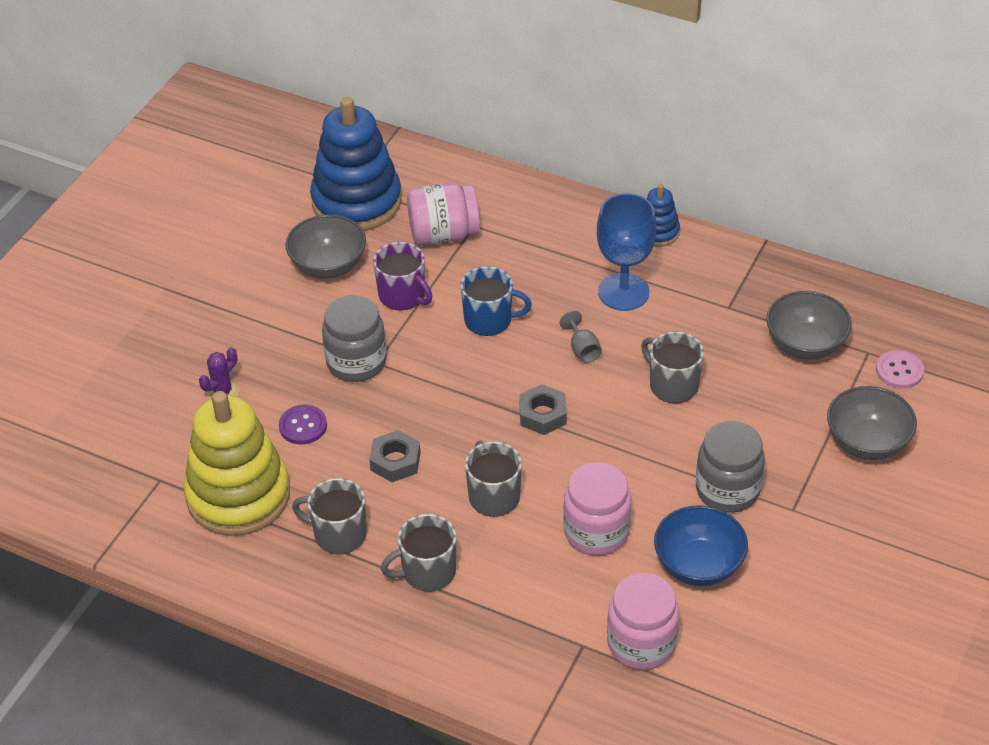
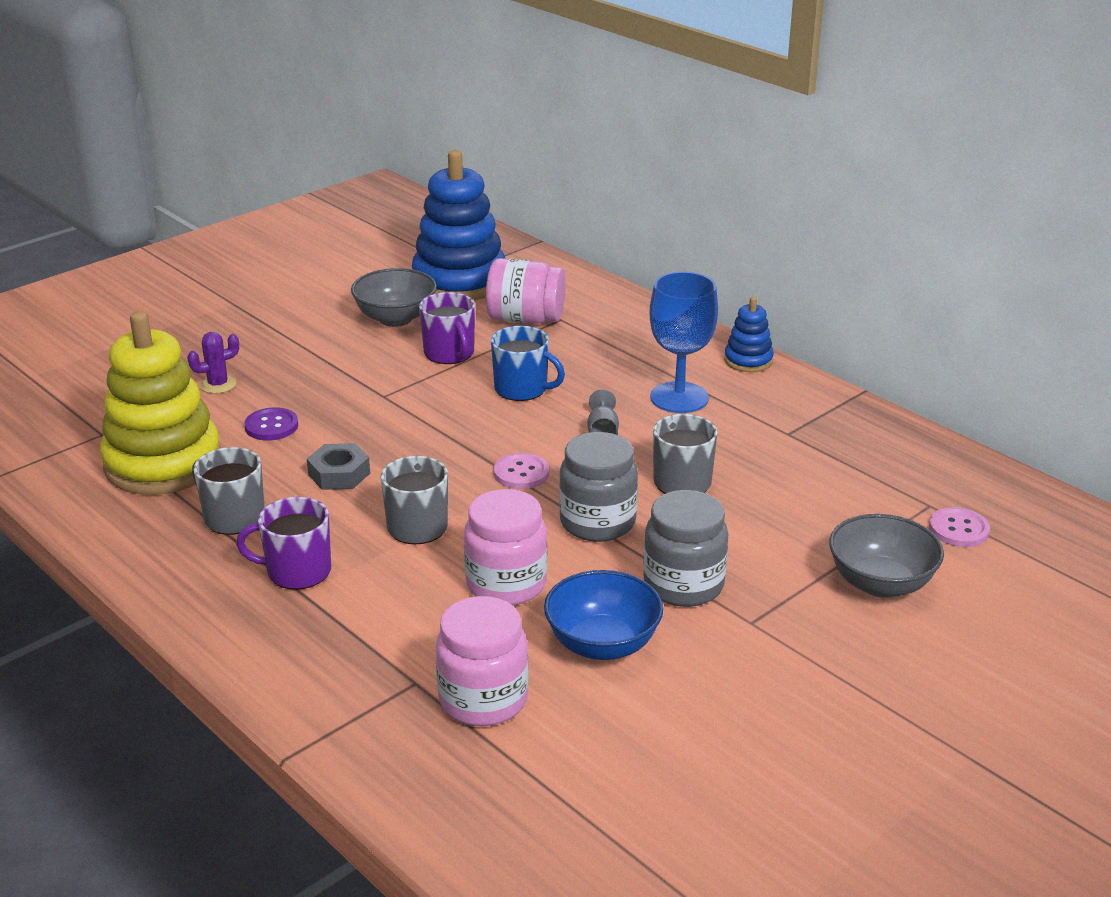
camera: 20 degrees right, 15 degrees down
grey jar [322,295,387,382] -> grey jar moved to [559,432,638,542]
grey mug [381,514,456,591] -> purple mug [236,497,331,590]
grey nut [519,384,567,435] -> pink button [494,453,549,489]
grey bowl [766,291,852,359] -> none

